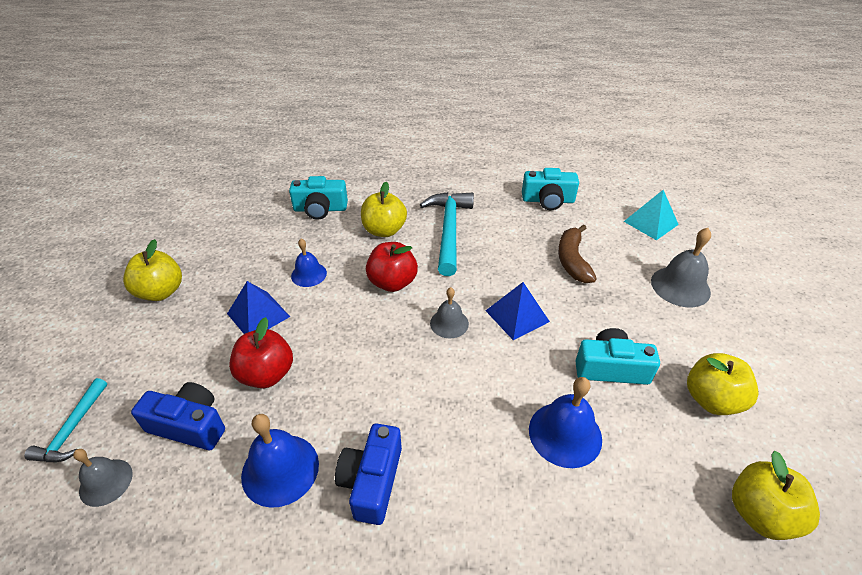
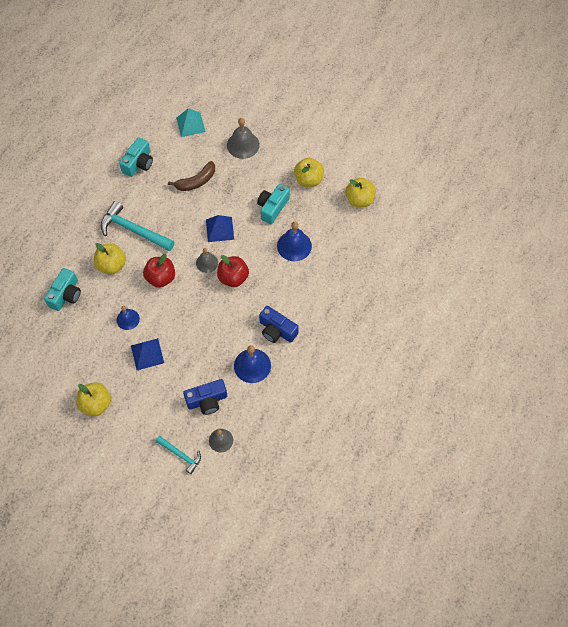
camera: 65 degrees left, 20 degrees up
blue camera [131,382,225,450] -> blue camera turned 150 degrees counterclockwise [183,379,227,415]
red apple [229,317,293,388] -> red apple moved to [217,255,249,287]
brown banana [558,225,597,283] -> brown banana turned 60 degrees counterclockwise [168,161,215,191]

